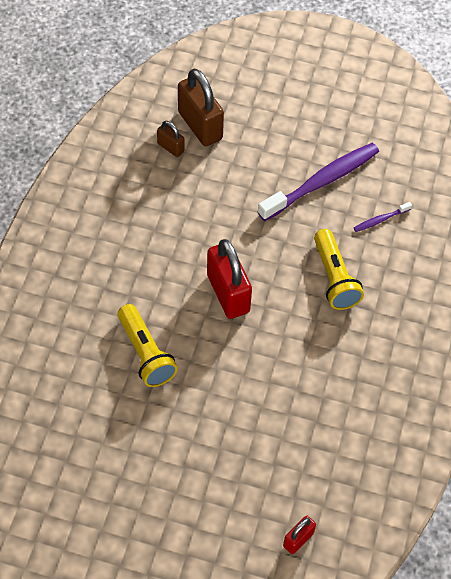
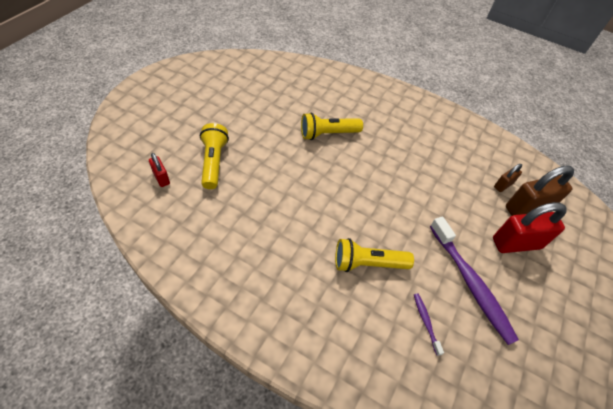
camera: 100 degrees right, 5 degrees down
red padlock [207,239,252,319] -> red padlock moved to [493,202,567,253]
none -> yellow flashlight [200,123,229,189]

